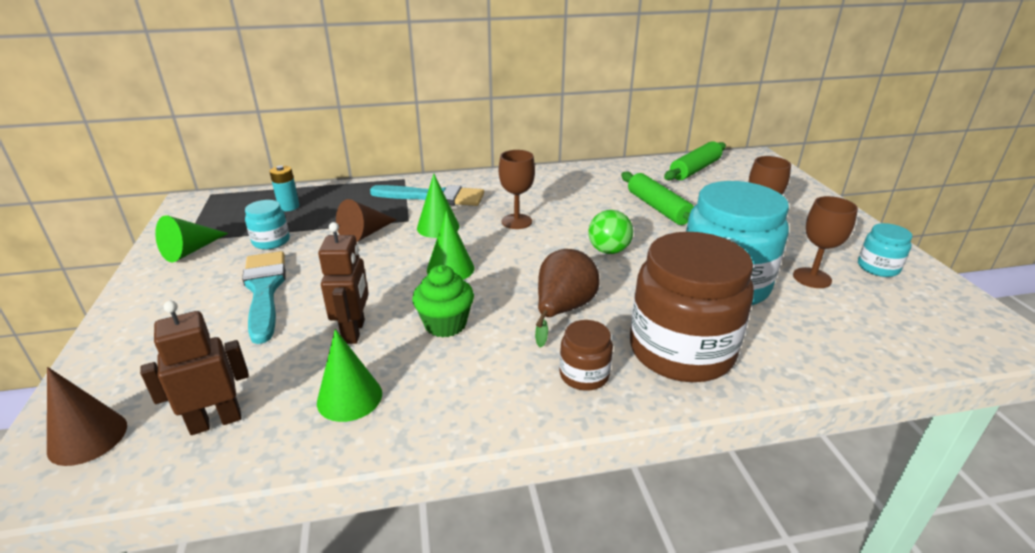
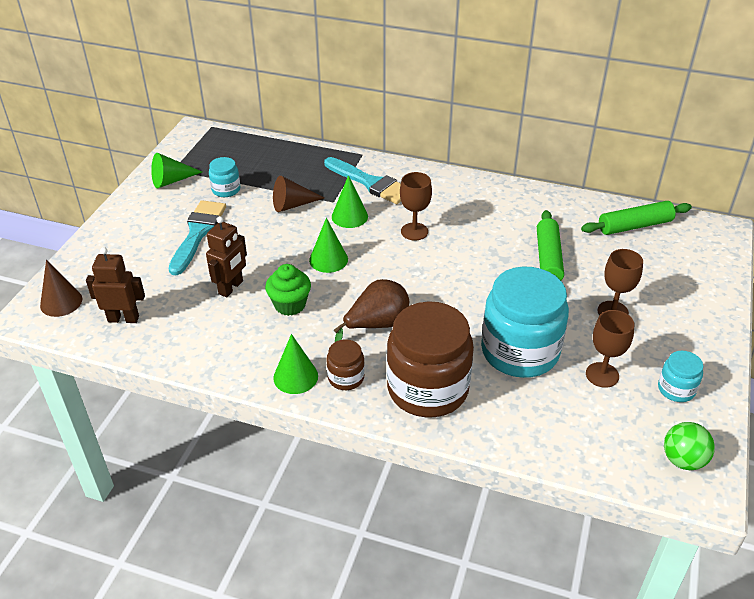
camera: 30 degrees right, 10 degrees up
turquoise battery [269,165,299,211] -> none
green cone [317,329,382,422] -> green cone moved to [273,334,318,394]
green ball [589,210,633,254] -> green ball moved to [664,422,715,470]

